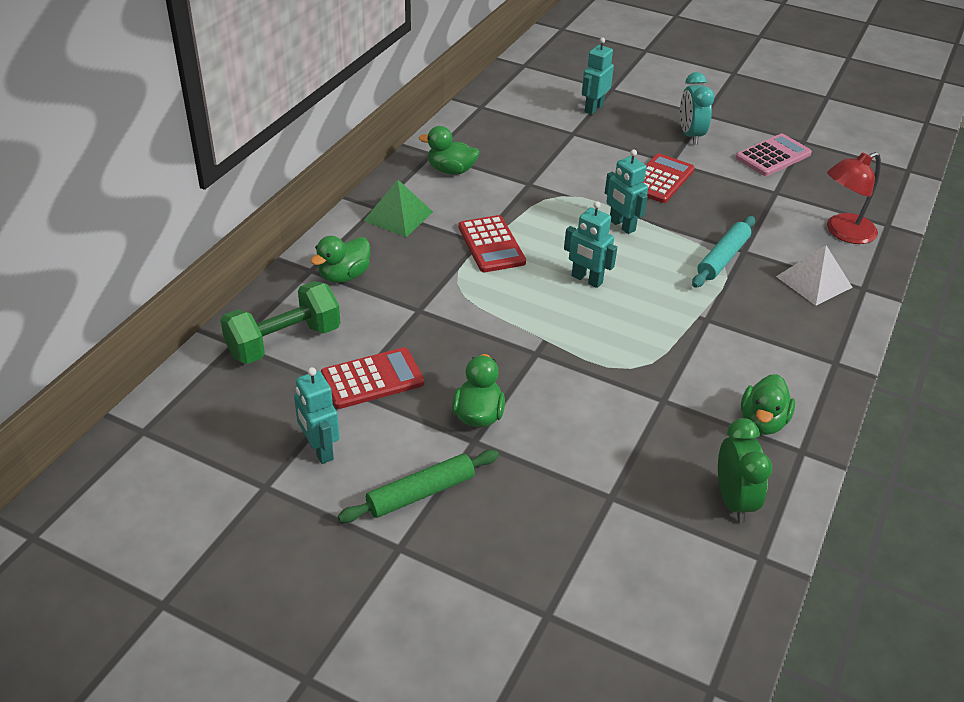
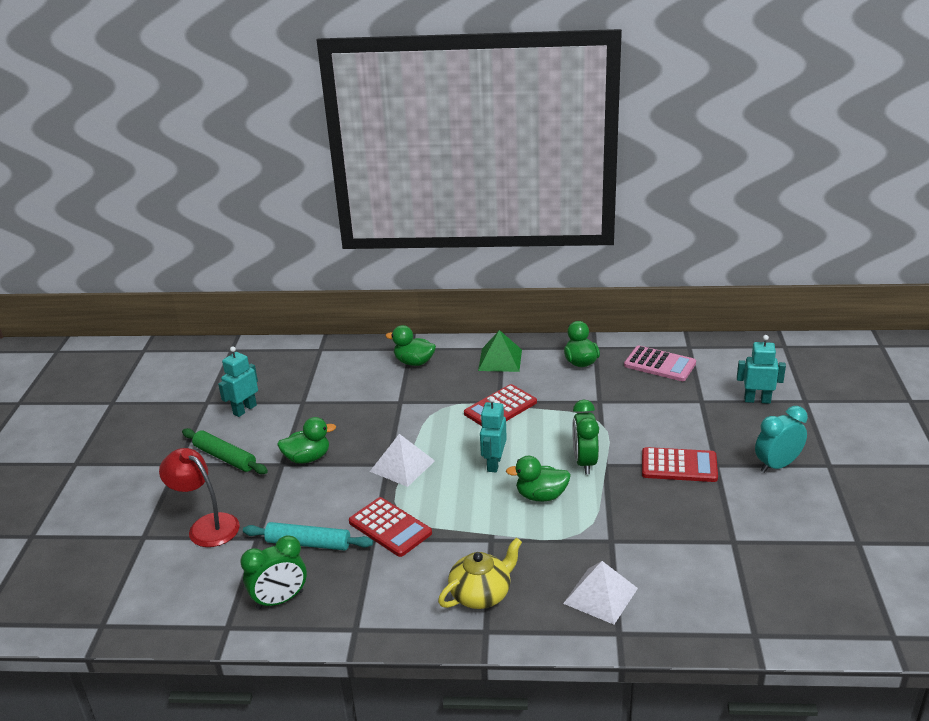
camera: 70 degrees right, 10 degrees down
green dumbbell [220,281,340,364] -> none
red calculator [321,347,424,409] -> red calculator moved to [349,497,432,557]
turquoise robot [605,149,648,234] -> green clock [572,400,599,474]
turquoise rolling pin [692,216,755,288] -> turquoise rolling pin moved to [243,522,373,550]
pink calculator [736,134,812,176] -> pink calculator moved to [624,345,696,381]
green duck [741,374,795,435] -> green duck moved to [506,456,571,501]
red lamp [827,152,881,244] -> red lamp moved to [159,448,240,547]
none -> white pyramid [370,434,435,487]
none -> yellow teapot [438,537,522,609]

